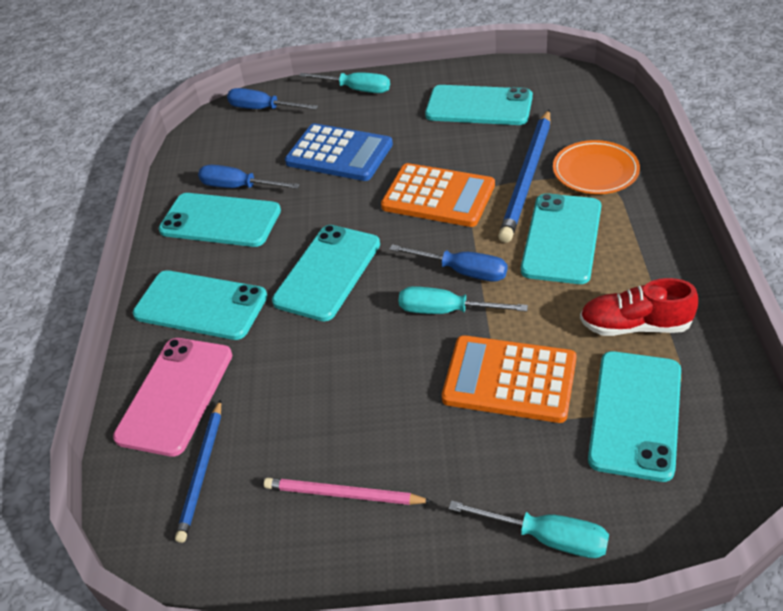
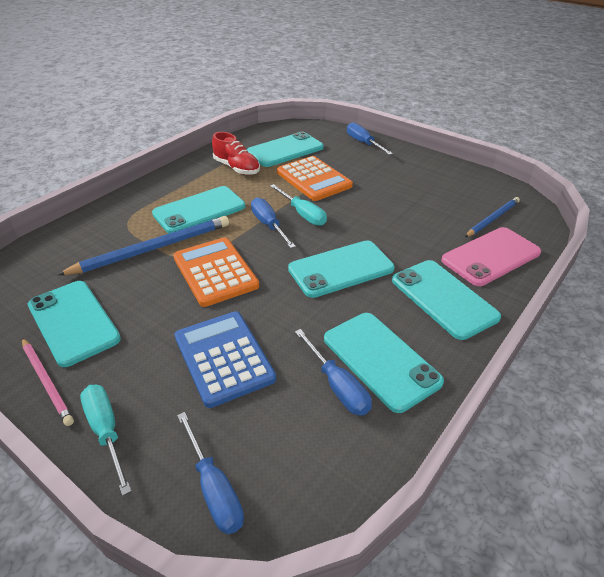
camera: 145 degrees left, 5 degrees down
pink pencil [264,478,432,505] -> pink pencil moved to [22,338,74,426]
turquoise screwdriver [449,500,609,558] -> blue screwdriver [347,122,393,155]
orange plate [553,140,640,194] -> none

